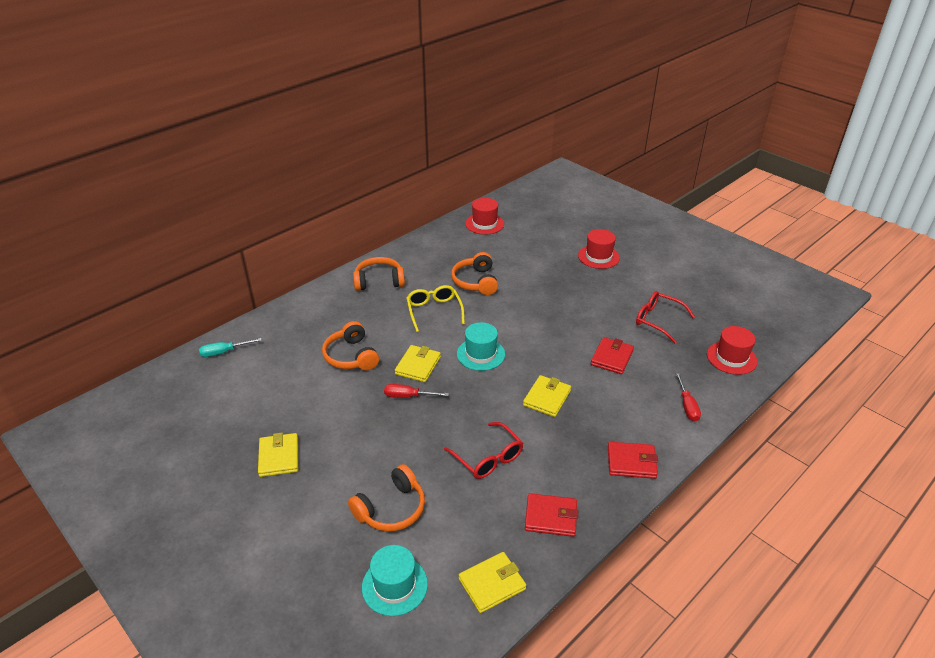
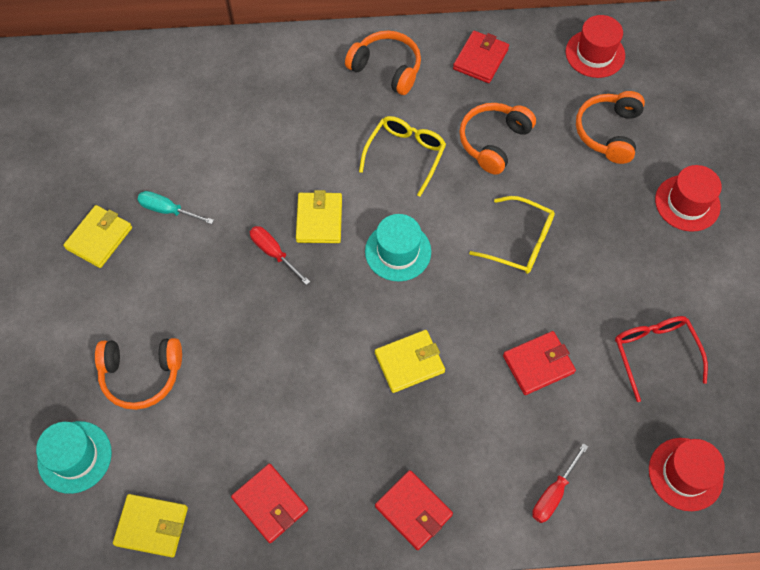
camera: 40 degrees right, 25 degrees up
turquoise screwdriver [199,338,262,357] -> turquoise screwdriver moved to [137,191,214,224]
orange headphones [322,321,379,370] -> orange headphones moved to [576,91,645,164]
yellow wallet [395,345,441,382] -> yellow wallet turned 60 degrees counterclockwise [296,190,342,243]
red glasses [444,422,523,479] -> none
none -> red wallet [453,31,509,83]
none -> yellow glasses [469,196,555,274]

